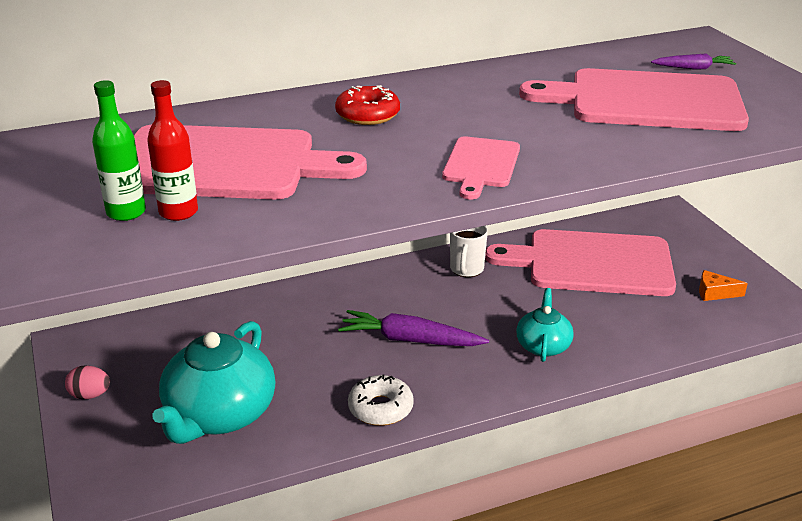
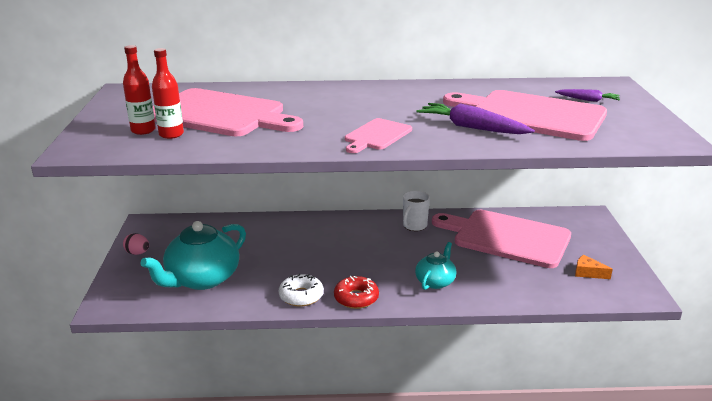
camera: 20 degrees right, 5 degrees down
green bottle [92,80,146,221] -> red bottle [123,45,156,135]
red donut [335,85,400,125] -> red donut moved to [334,276,379,309]
purple carrot [338,310,489,346] -> purple carrot moved to [417,103,535,134]

